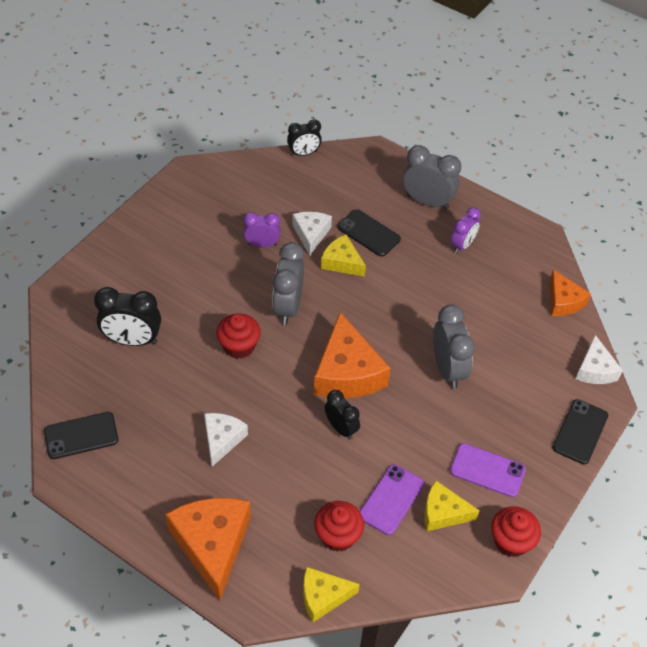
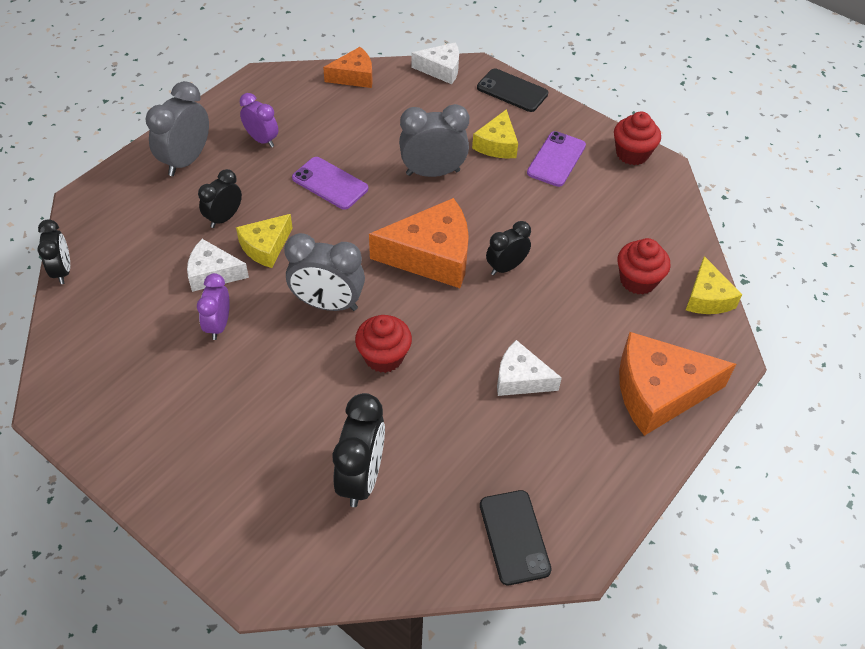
camera: 85 degrees left, 0 degrees up
black phone [337,209,401,257] -> black clock [198,169,242,228]
purple phone [360,464,424,535] -> purple phone moved to [292,157,368,210]
yellow cheese [424,481,480,531] -> yellow cheese moved to [472,109,518,158]

